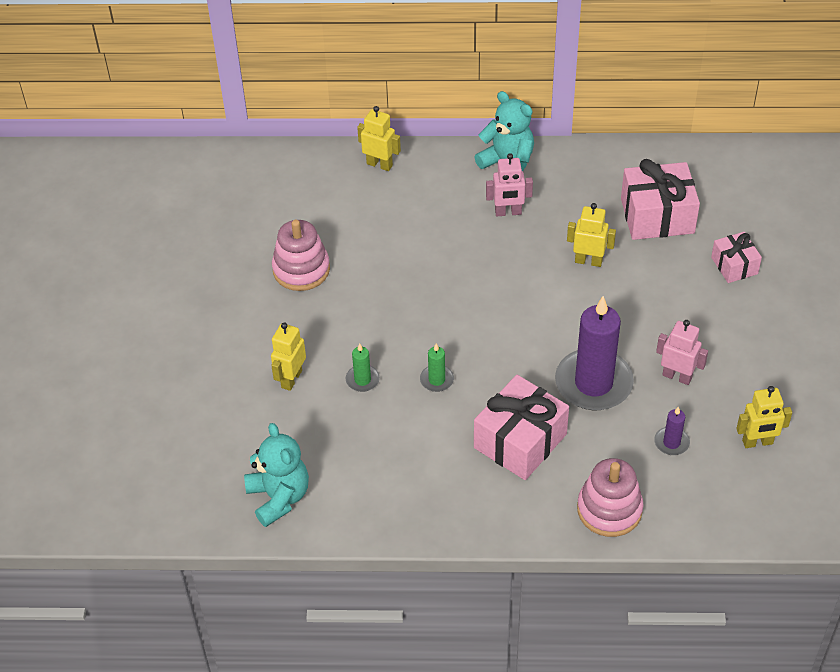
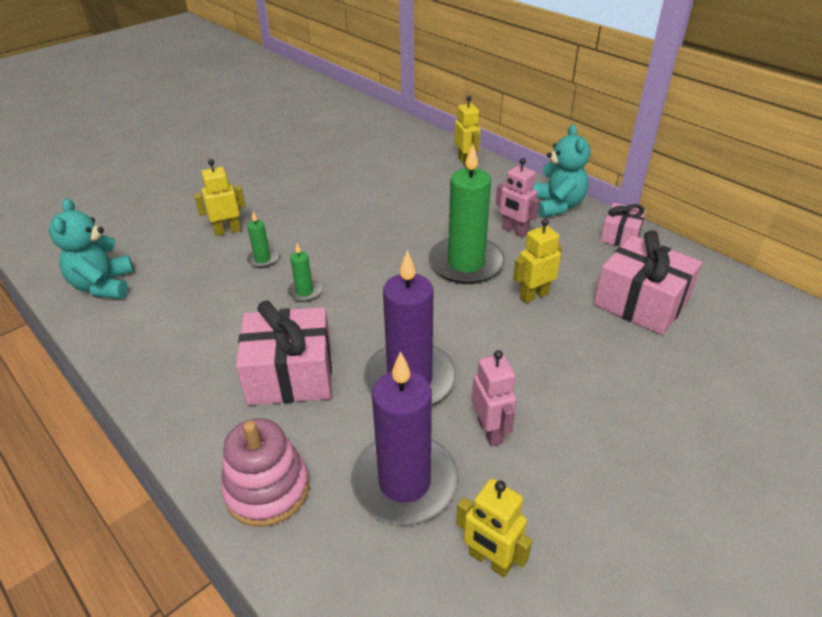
camera: 45 degrees right, 10 degrees down
turquoise teddy bear [244,423,309,527] -> turquoise teddy bear turned 150 degrees clockwise [49,198,134,299]
pink stacking toy [272,220,330,291] -> none
yellow robot [567,203,616,267] -> yellow robot turned 90 degrees counterclockwise [513,219,562,303]
purple candle [654,407,690,455] -> purple candle [351,351,459,525], size x2.27
pink gift [711,232,762,283] -> pink gift moved to [600,203,646,247]
none -> green candle [429,144,505,284]

